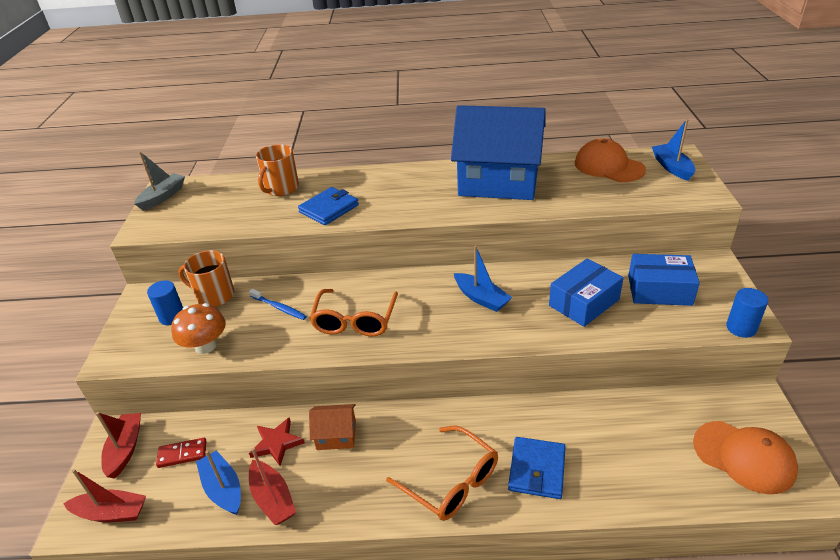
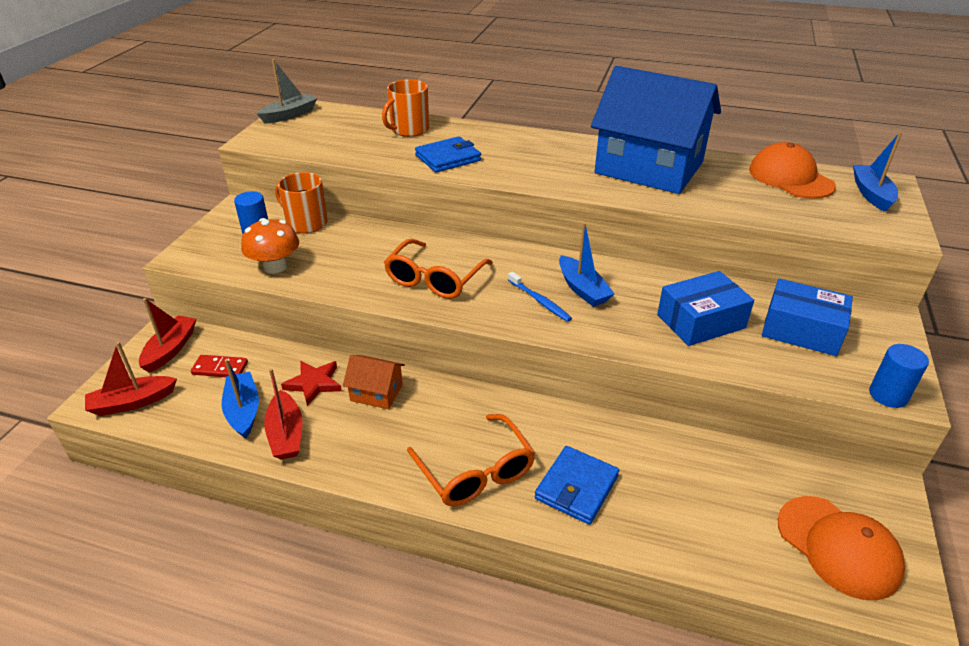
camera: 15 degrees right, 0 degrees up
red boat [63,469,146,522] -> red boat turned 135 degrees clockwise [85,342,177,416]
blue toothbrush [249,289,307,320] -> blue toothbrush moved to [508,272,572,322]

